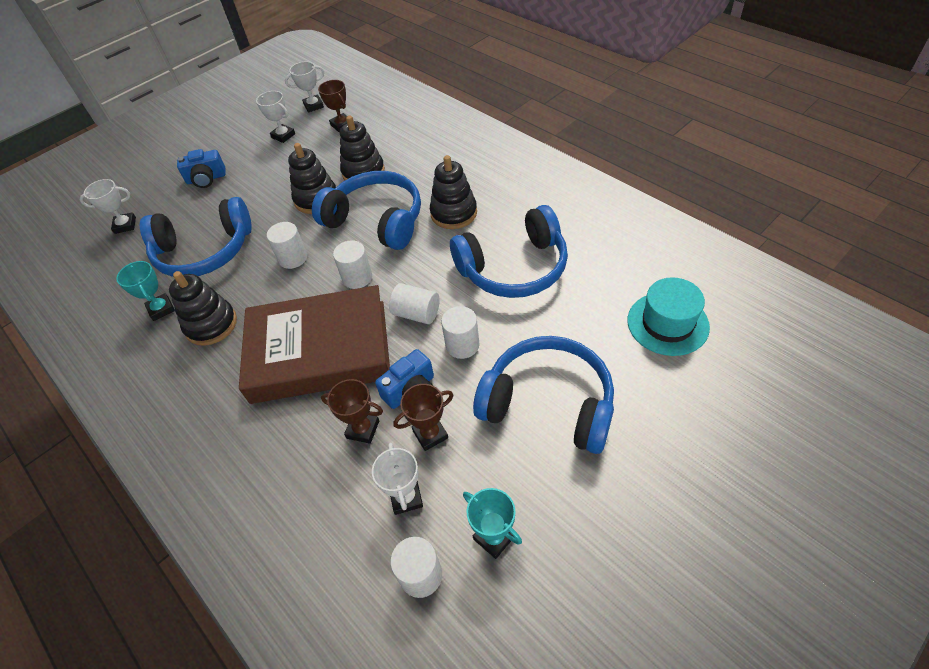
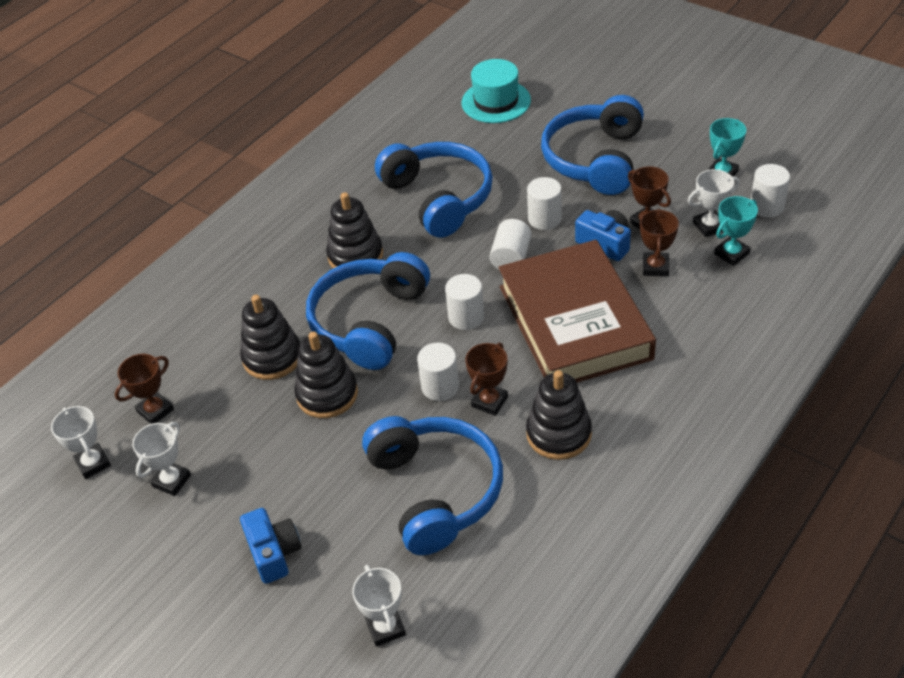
camera: 100 degrees left, 5 degrees down
turquoise trophy [116,261,175,321] -> turquoise trophy moved to [714,196,758,266]
none -> brown trophy [465,343,508,416]

